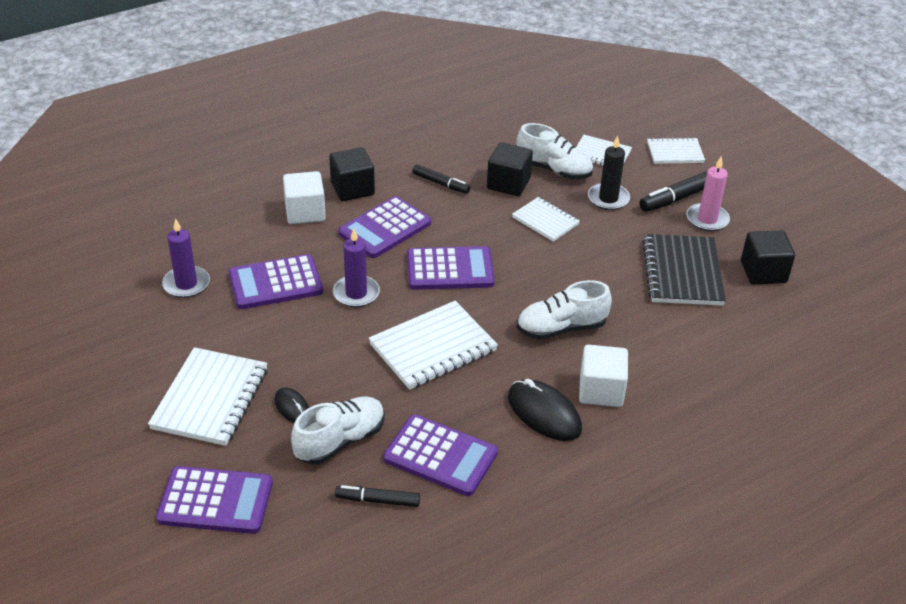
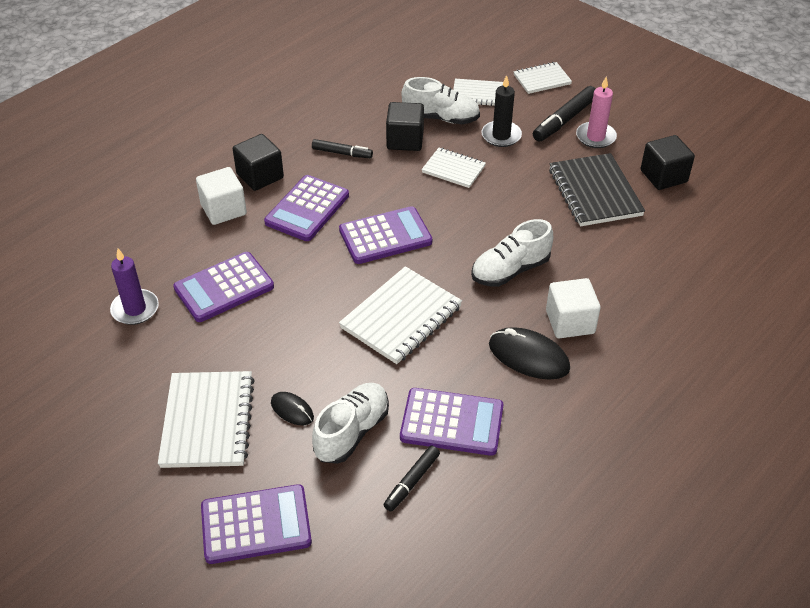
camera: 15 degrees left, 5 degrees up
purple candle [333,228,380,307] -> none
black marker [335,485,420,507] -> black marker turned 45 degrees counterclockwise [384,446,440,511]

